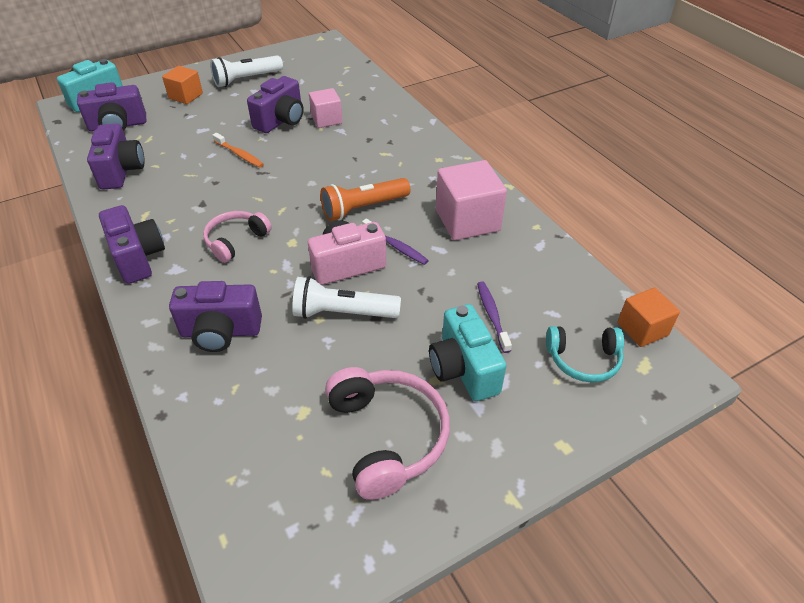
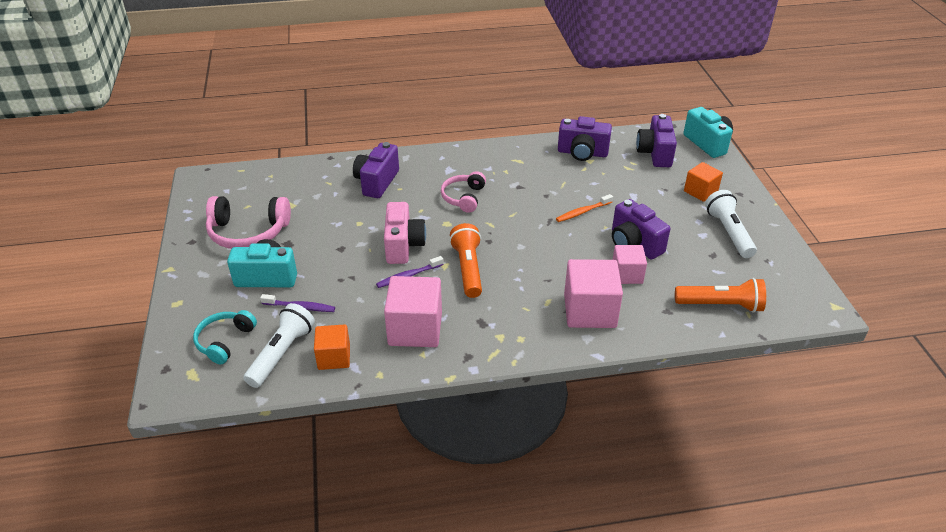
camera: 110 degrees right, 5 degrees down
purple camera [99,205,165,284] -> none
pink headphones [203,211,272,263] -> pink headphones turned 135 degrees counterclockwise [441,171,486,213]
white flashlight [292,276,401,319] -> white flashlight moved to [243,303,315,388]
orange cube [617,288,680,347] -> orange cube moved to [314,324,350,370]
none -> pink cube [564,259,623,328]
none -> orange flashlight [675,278,766,313]

